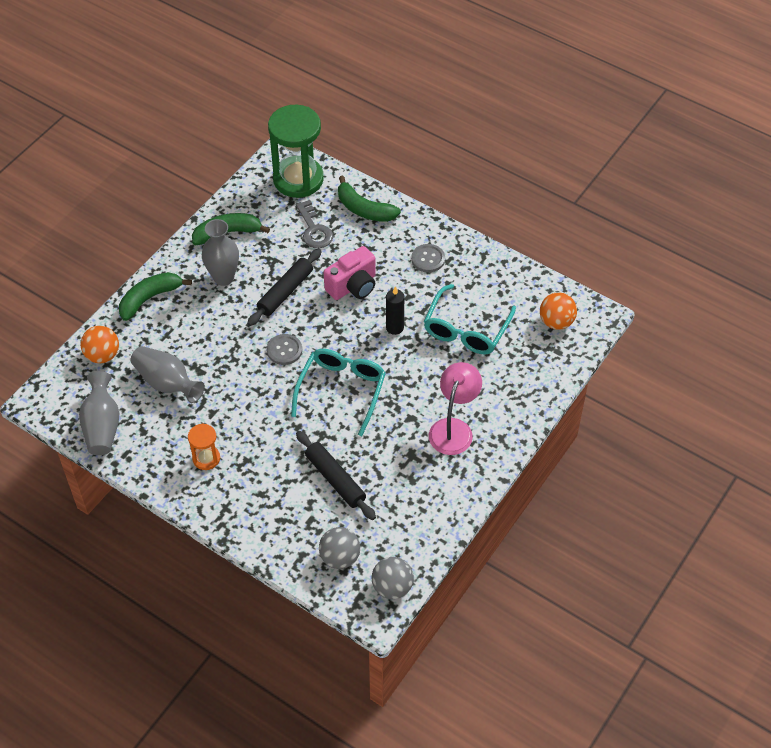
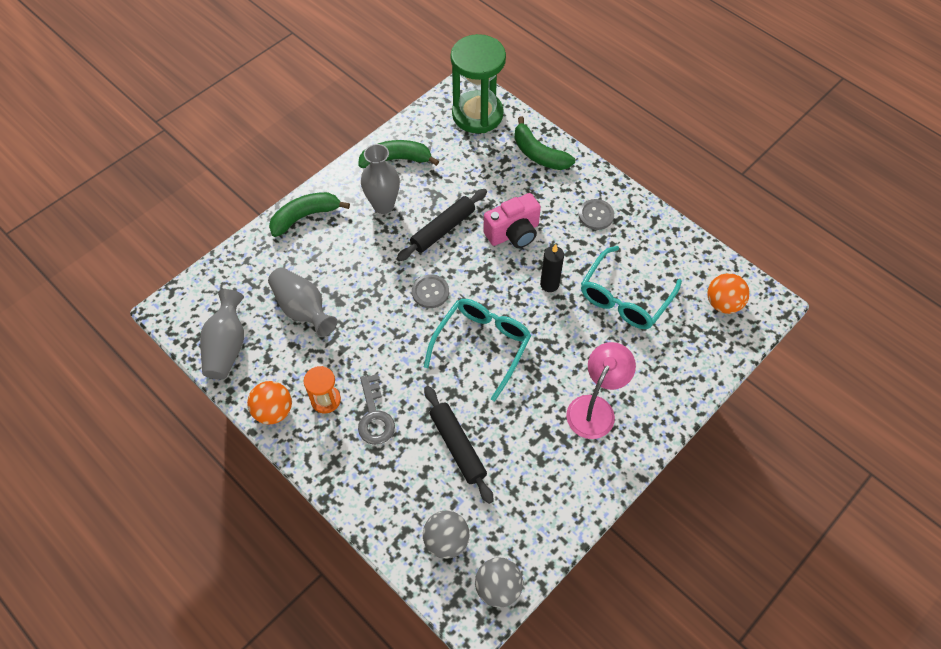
camera: 10 degrees right, 5 degrees up
orange ball [80,326,119,363] -> orange ball moved to [247,381,292,425]
grey key [296,200,333,248] -> grey key moved to [358,374,395,445]

